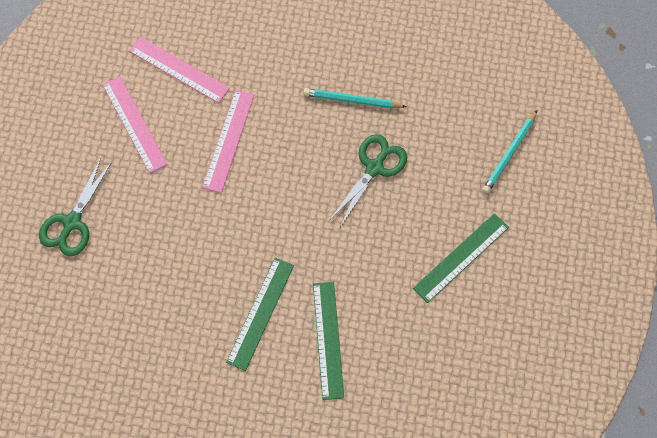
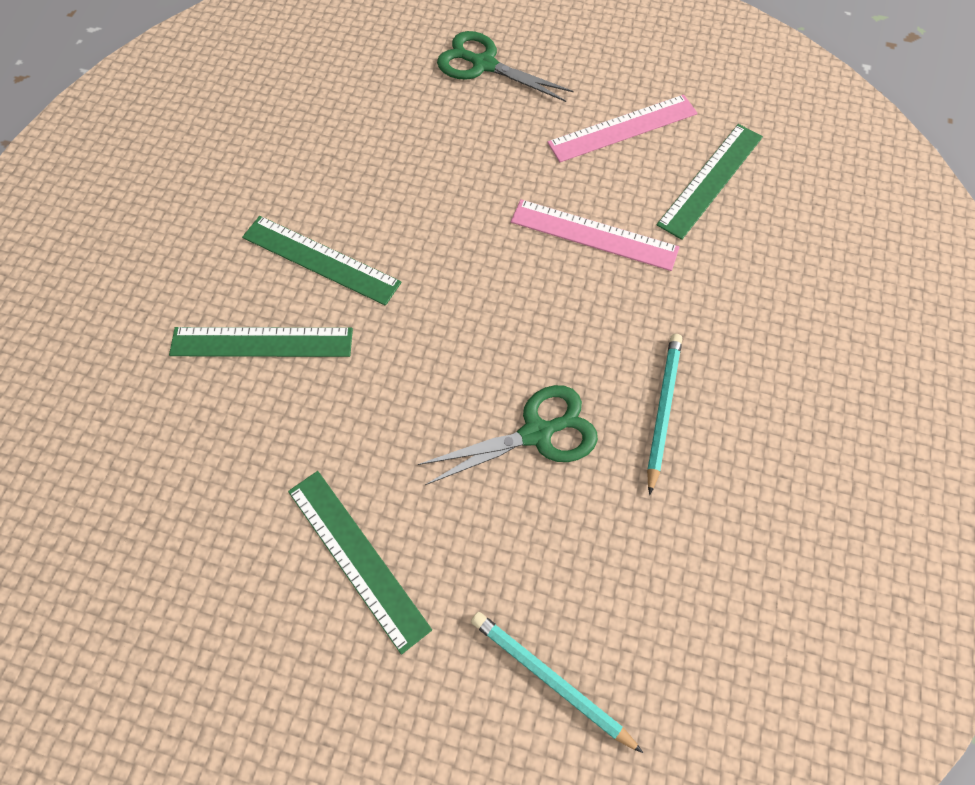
camera: 95 degrees right, 5 degrees down
pink ruler [129,37,230,103] -> green ruler [657,124,763,240]
green scissors [330,134,407,227] -> green scissors turned 60 degrees counterclockwise [418,385,598,485]

